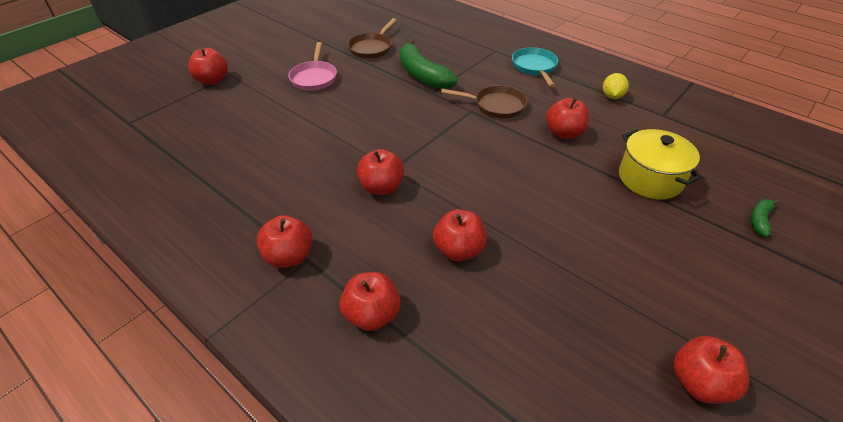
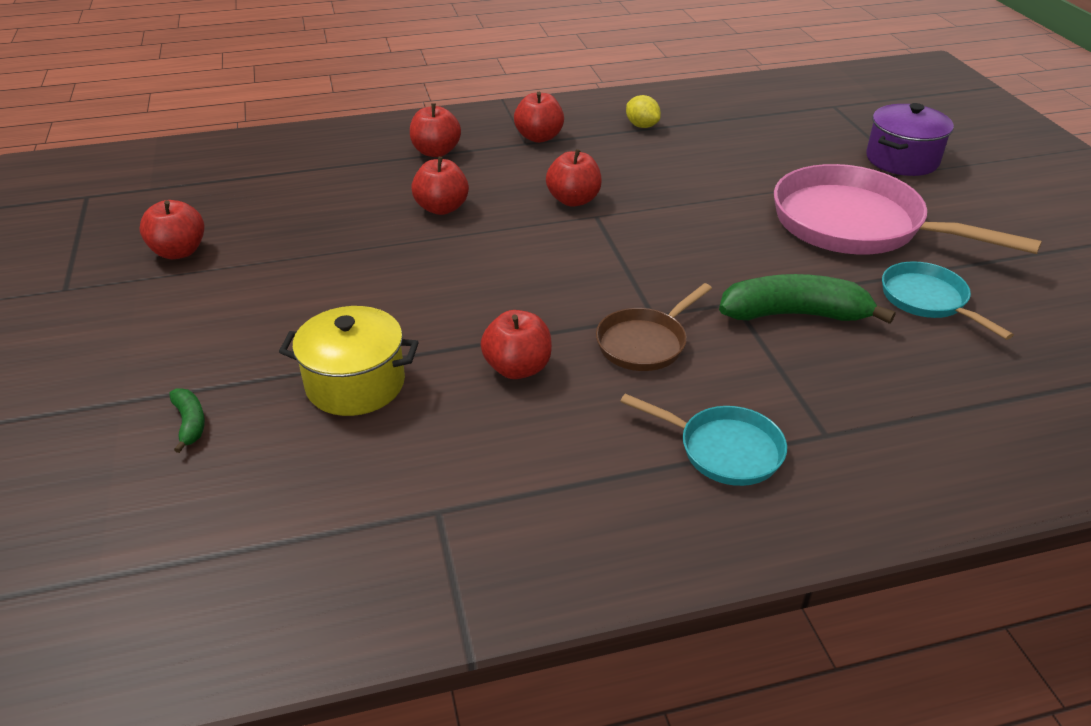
camera: 125 degrees right, 5 degrees down
red apple [188,48,228,85] -> purple pot [866,103,954,176]
pink pan [288,42,337,91] -> pink pan [774,164,1042,255], size x1.95
brown pan [347,18,396,59] -> turquoise pan [882,261,1014,340]
yellow lemon [603,73,629,99] -> yellow lemon moved to [626,95,661,128]

